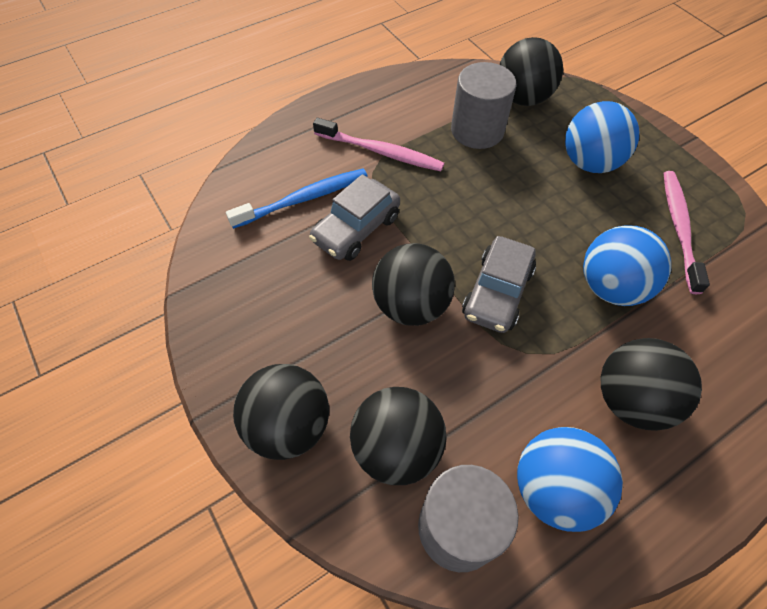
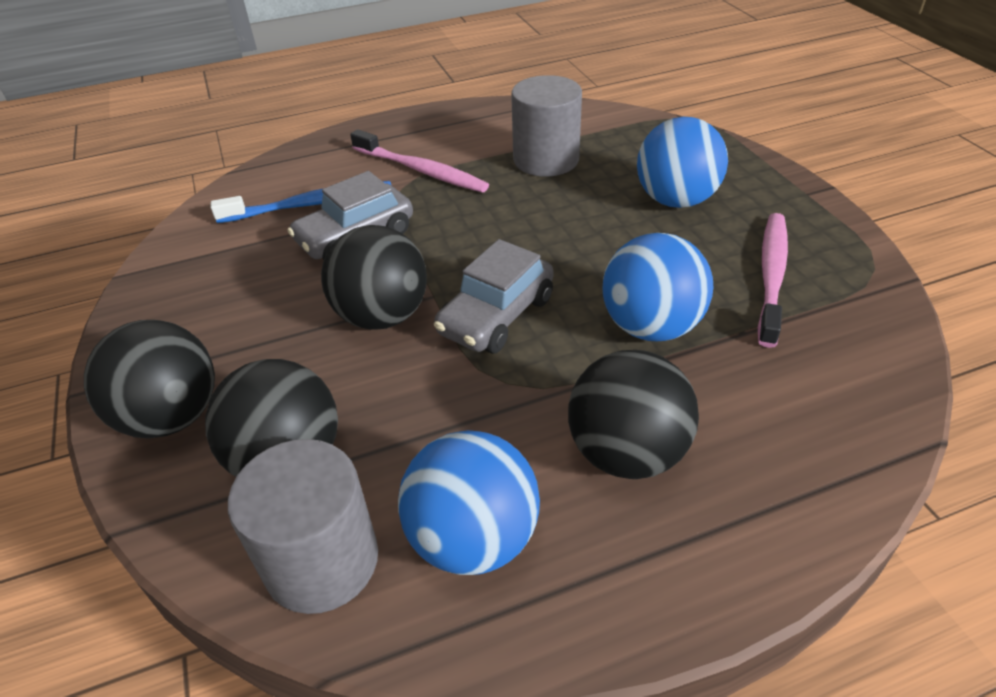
camera: 15 degrees right, 15 degrees down
black ball [499,37,563,106] -> none

